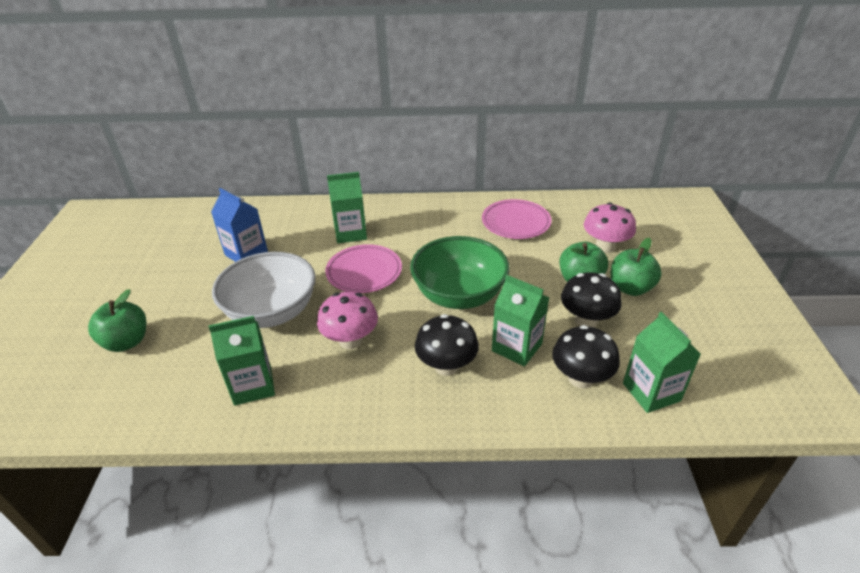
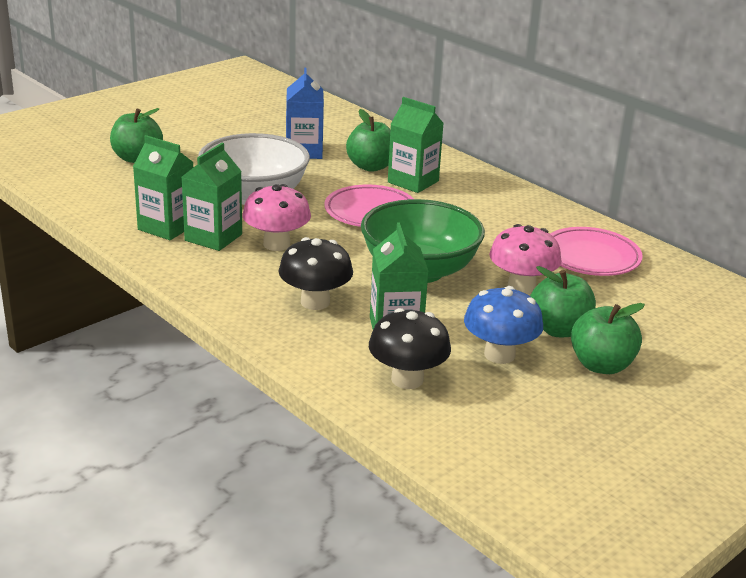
camera: 45 degrees right, 10 degrees down
black mushroom [561,272,622,327] -> blue mushroom [464,286,543,364]
pink mushroom [584,203,636,253] -> pink mushroom moved to [489,224,561,294]
green carton [623,311,701,413] -> green carton moved to [182,143,242,251]
none -> green apple [346,109,390,172]

